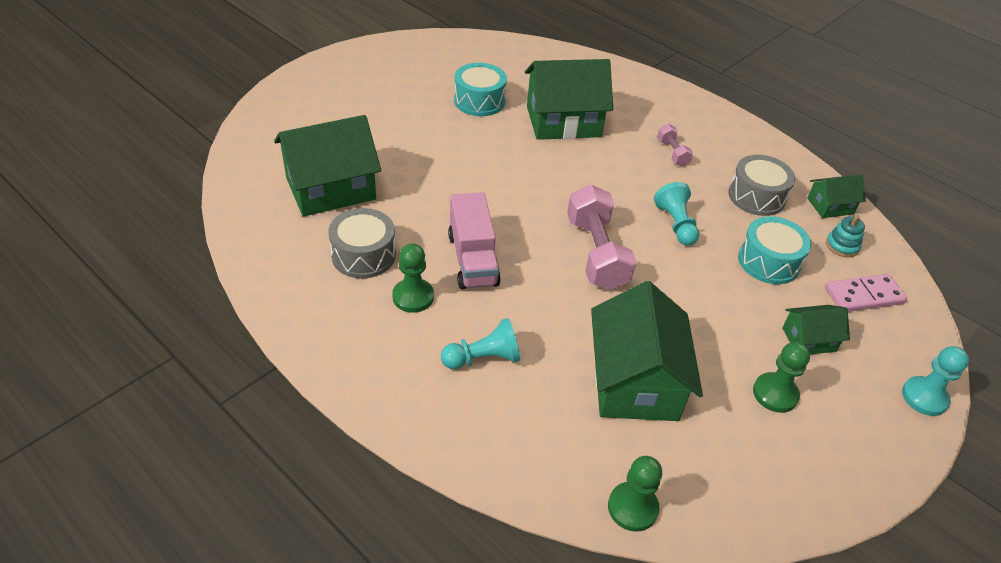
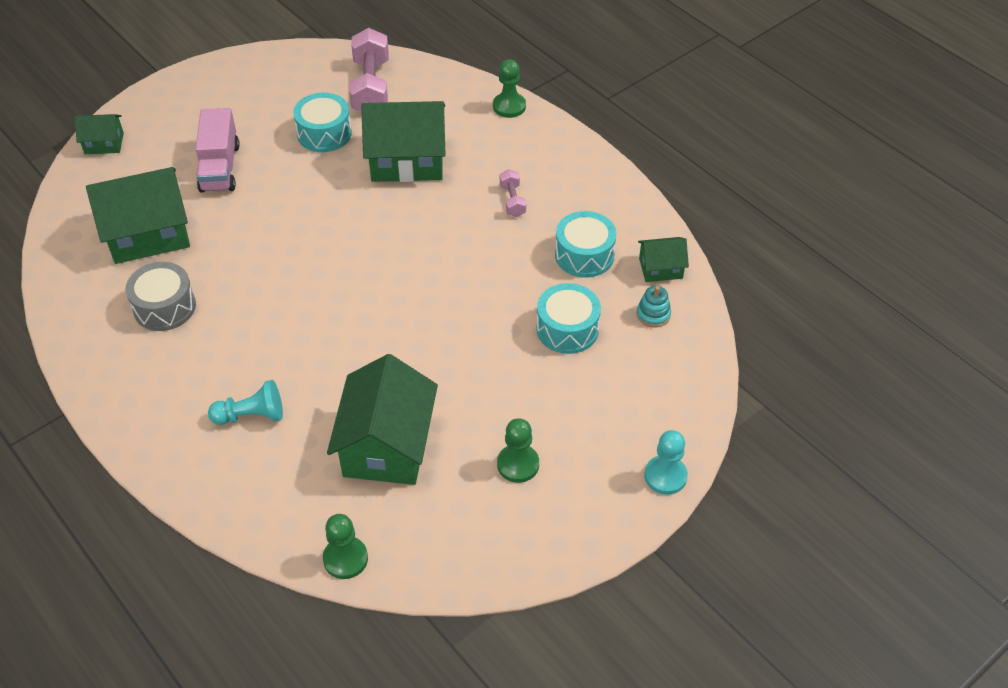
camera: 10 degrees right, 5 degrees up
green pawn [392,243,434,313] -> green pawn moved to [493,59,526,118]
pink truck [448,192,501,290] -> pink truck moved to [195,108,240,193]
pink dumbbell [567,185,636,290] -> pink dumbbell moved to [349,28,389,112]
turquoise pawn [654,182,699,246] -> none
grey drum [728,155,795,216] -> turquoise drum [555,211,617,278]
green house [782,305,850,355] -> green house moved to [75,114,124,154]
pink domino [825,274,907,312] -> none

